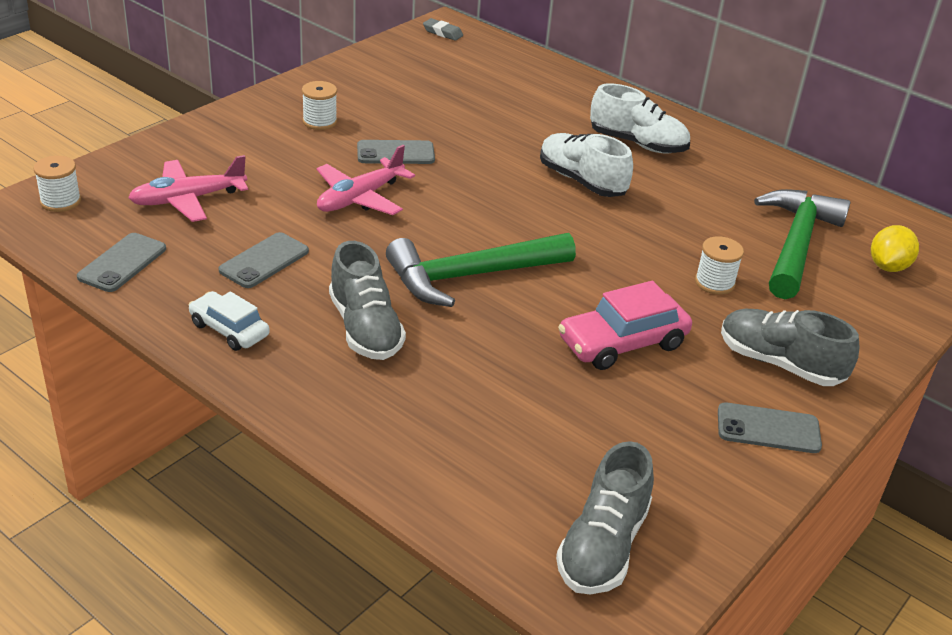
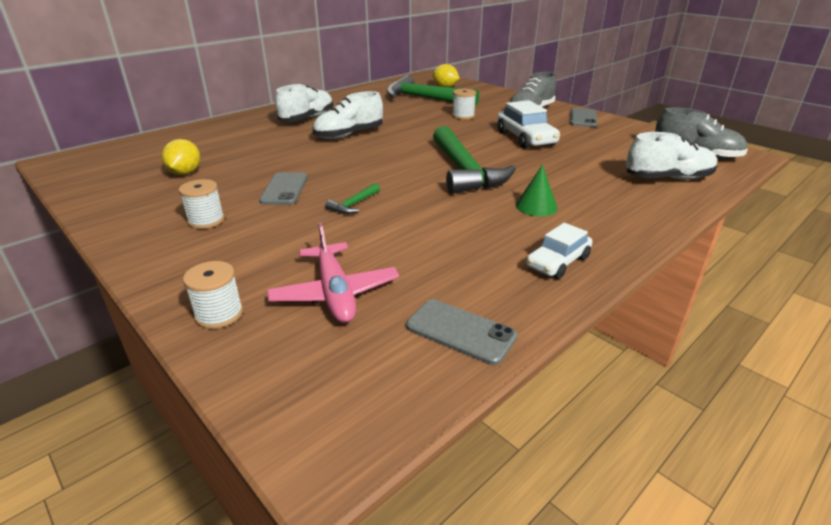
camera: 80 degrees left, 5 degrees down
white spool [33,156,81,212] -> white spool moved to [183,261,243,329]
grey phone [219,232,309,288] -> none
pink plane [317,145,415,215] -> green hammer [325,183,380,214]
grey shoe [329,241,406,360] -> green cone [516,165,557,216]
grey eraser [423,18,463,41] -> none
pink car [558,281,692,370] -> white car [497,100,560,149]
none -> yellow lemon [162,139,200,175]
none -> white shoe [626,132,718,180]

